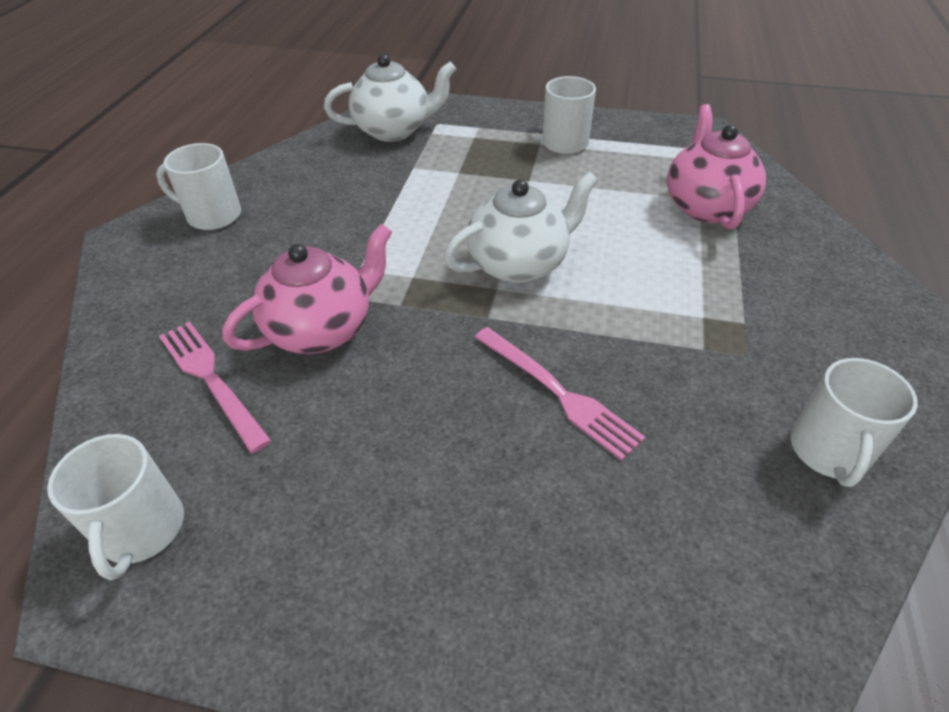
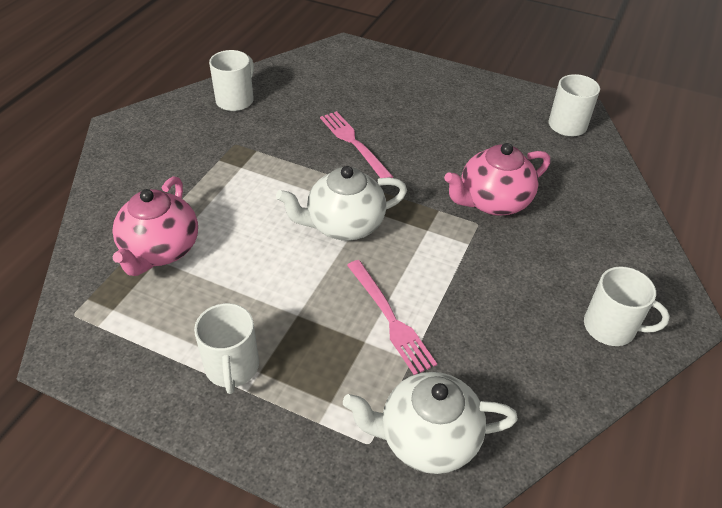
camera: 170 degrees left, 0 degrees up
pink fork [159,321,272,453] -> pink fork moved to [347,260,437,375]

